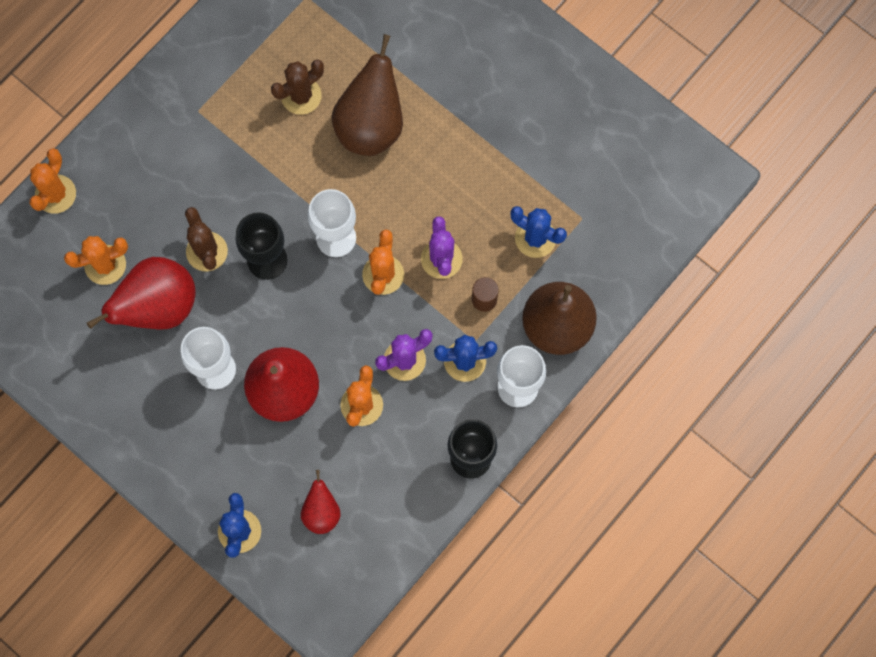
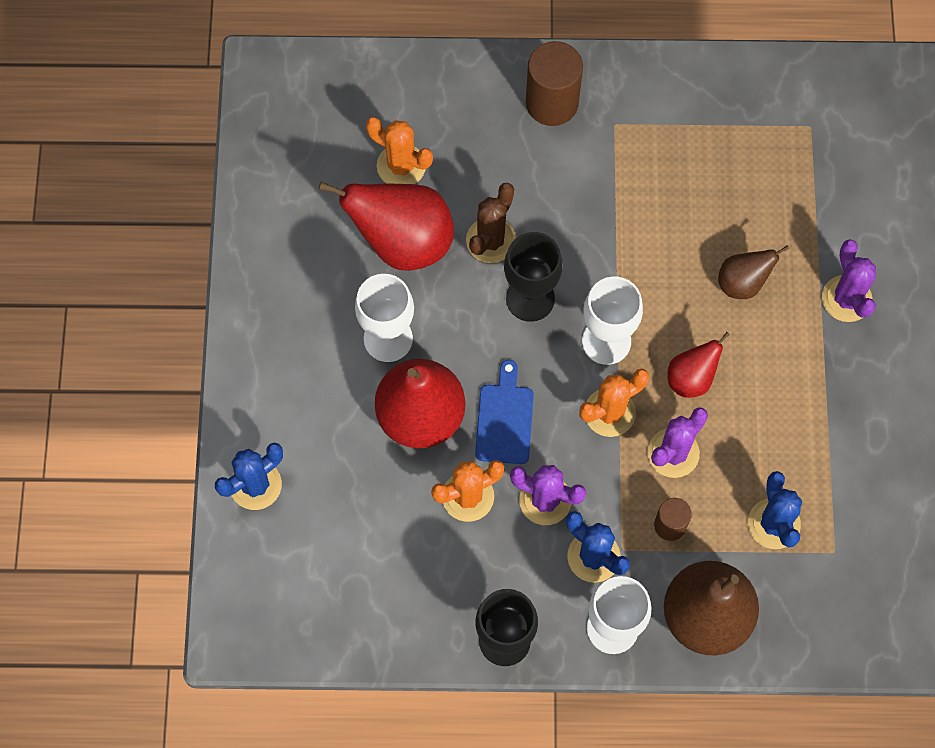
camera: 50 degrees right, 5 degrees down
orange cactus [29,148,76,214] -> none
brown cactus [271,60,324,115] -> none
red pear [301,470,341,534] -> red pear moved to [667,332,730,398]
brown pear [331,34,403,156] -> brown pear [718,245,789,299], size x0.53
none -> blue cutting board [475,360,534,464]
none -> brown cylinder [526,41,583,126]
none -> purple cactus [822,239,876,322]

